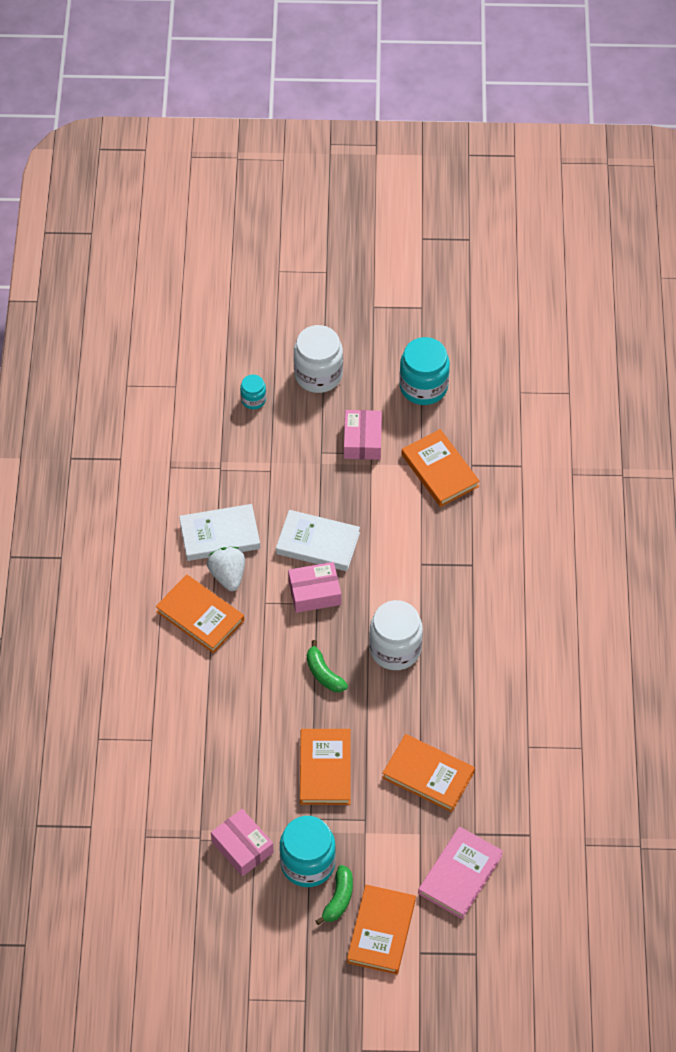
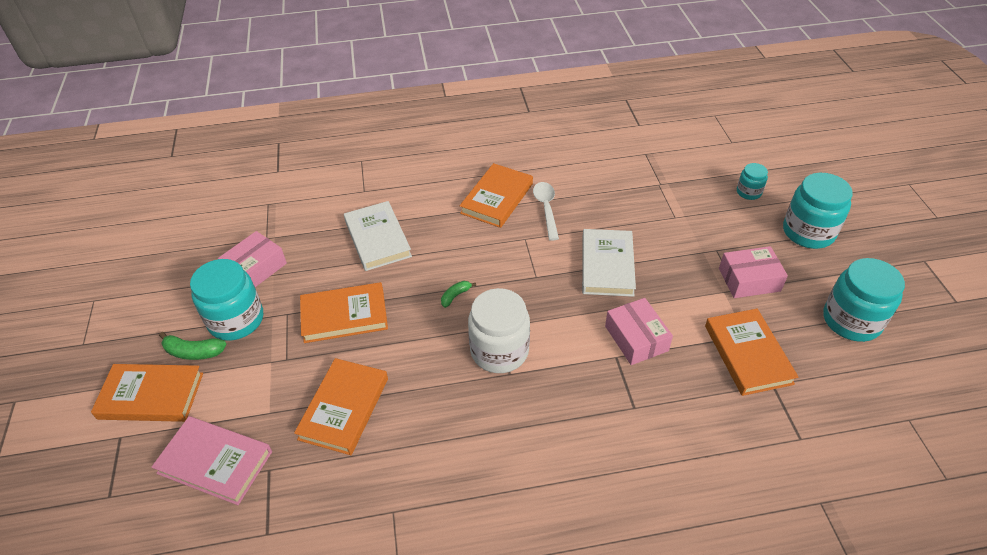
camera: 80 degrees right, 10 degrees down
white book [179,504,260,561] -> white book moved to [344,201,412,271]
white strawberry [207,547,245,591] -> white spoon [533,182,559,241]
pink box [288,562,341,613] -> pink box moved to [605,298,673,365]
white jar [294,325,343,393] -> turquoise jar [783,173,853,249]
green banana [307,640,348,692] -> green banana [441,281,476,308], size x0.64
orange book [401,429,480,507] -> orange book turned 60 degrees counterclockwise [705,309,798,396]

